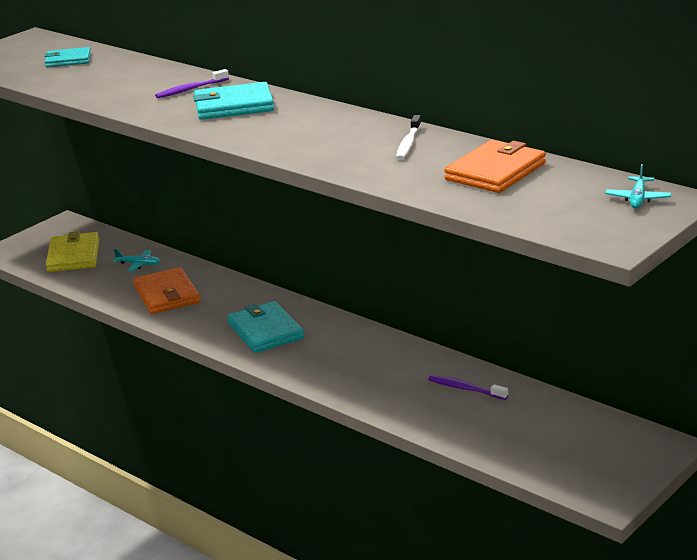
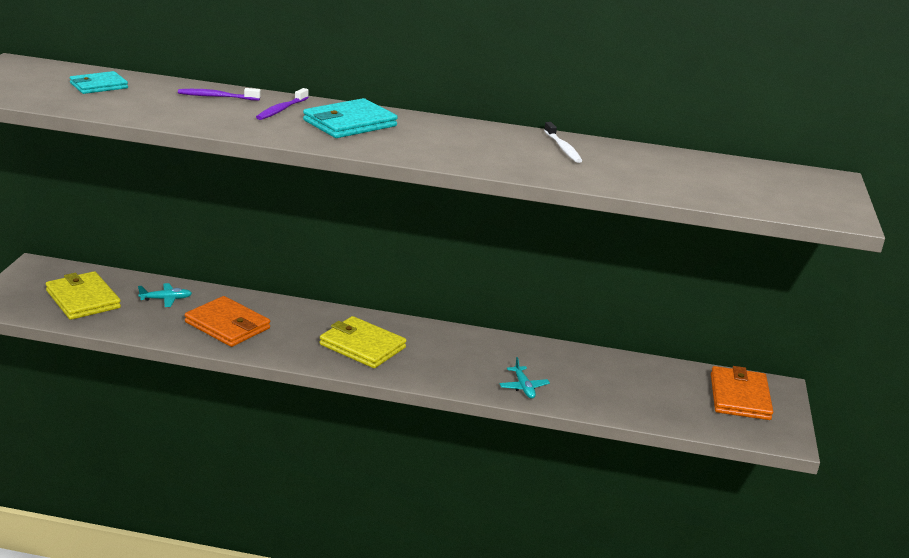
camera: 35 degrees left, 0 degrees up
turquoise wallet [227,301,304,353] -> yellow wallet [320,316,406,368]
purple toothbrush [428,375,508,400] -> purple toothbrush moved to [178,88,261,101]
orange wallet [444,140,546,193] -> orange wallet moved to [711,366,773,420]
turquoise plane [605,164,672,209] -> turquoise plane moved to [499,357,550,399]

